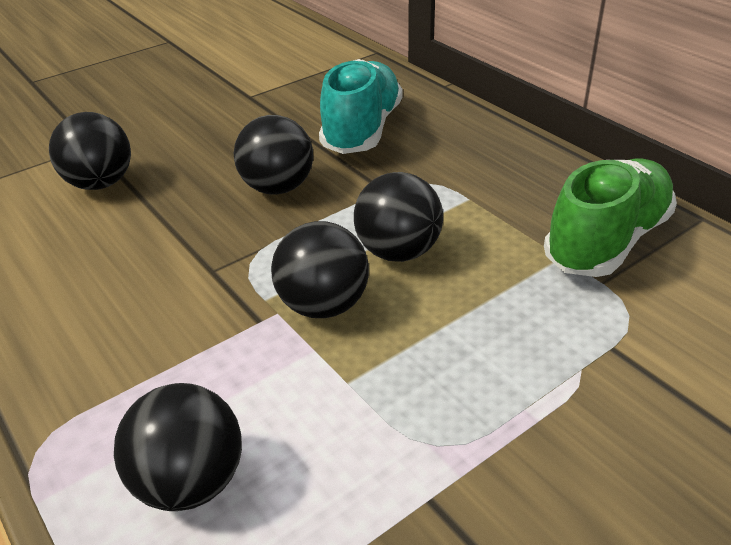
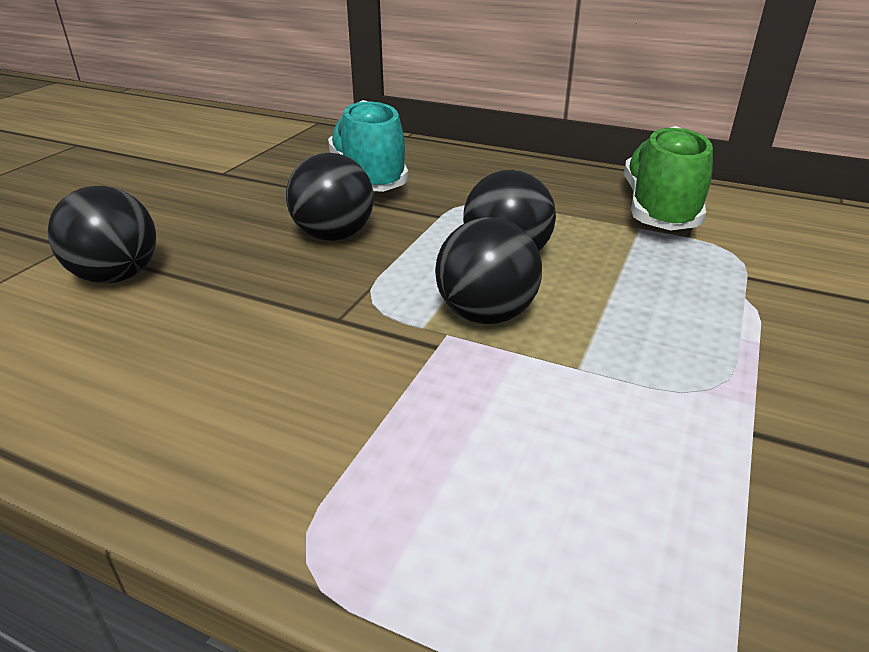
camera: 30 degrees left, 5 degrees down
black ball [114,383,242,511] -> none

